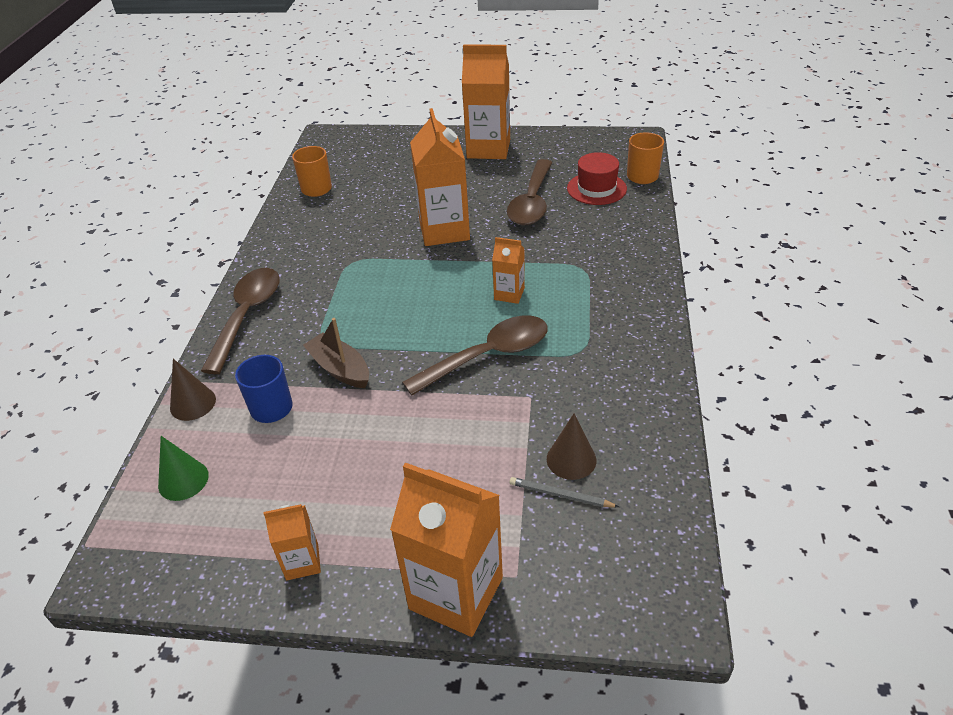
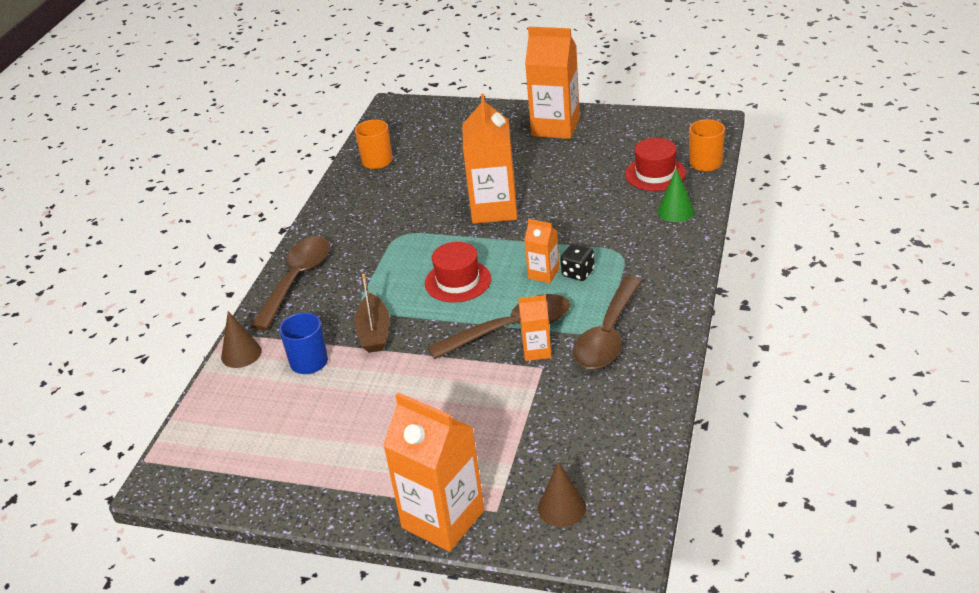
camera: 10 degrees right, 5 degrees down
green cone [158,436,209,501] -> green cone moved to [657,168,694,222]
orange carton [264,504,321,580] -> orange carton moved to [518,295,551,361]
brown boat [303,318,369,388] -> brown boat turned 150 degrees counterclockwise [354,274,389,353]
brown spoon [507,159,553,225] -> brown spoon moved to [573,276,642,369]
grey pencil [510,477,619,508] -> none
brown cone [547,414,596,480] -> brown cone moved to [538,461,586,527]
none -> red hat [425,242,491,303]
none -> black dice [561,243,595,281]

